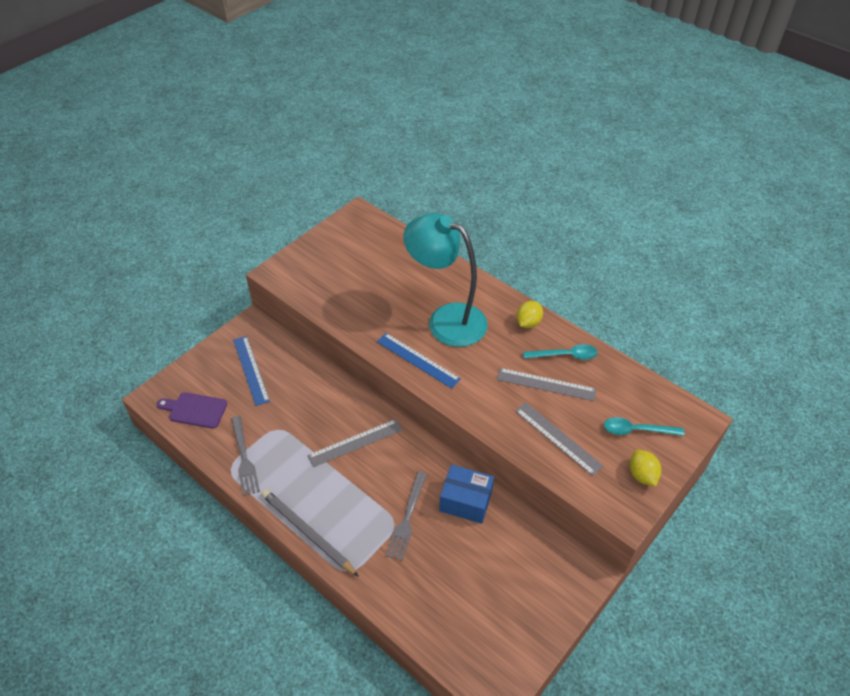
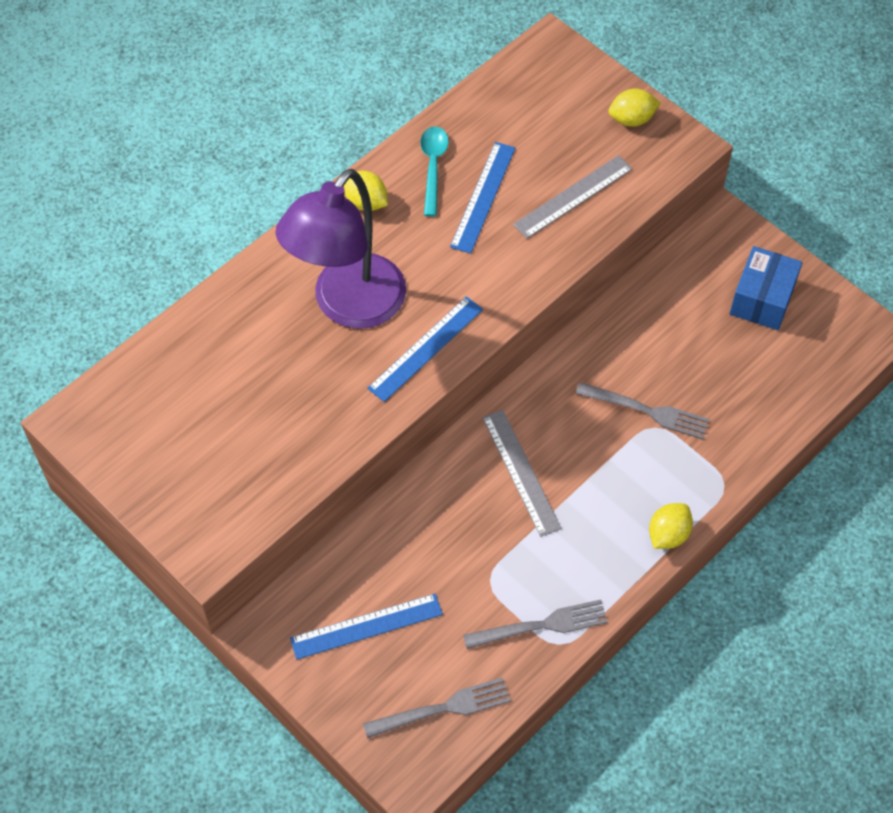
camera: 85 degrees left, 10 degrees up
purple cutting board [157,392,227,429] -> grey fork [363,677,511,738]
grey pencil [261,489,359,577] -> yellow lemon [649,503,693,549]
turquoise lamp [404,213,488,347] -> purple lamp [275,169,406,329]
blue box [439,464,494,524] -> blue box moved to [730,246,802,330]
grey ruler [497,368,596,401] -> blue ruler [450,142,515,254]
turquoise spoon [604,417,684,436] -> none

